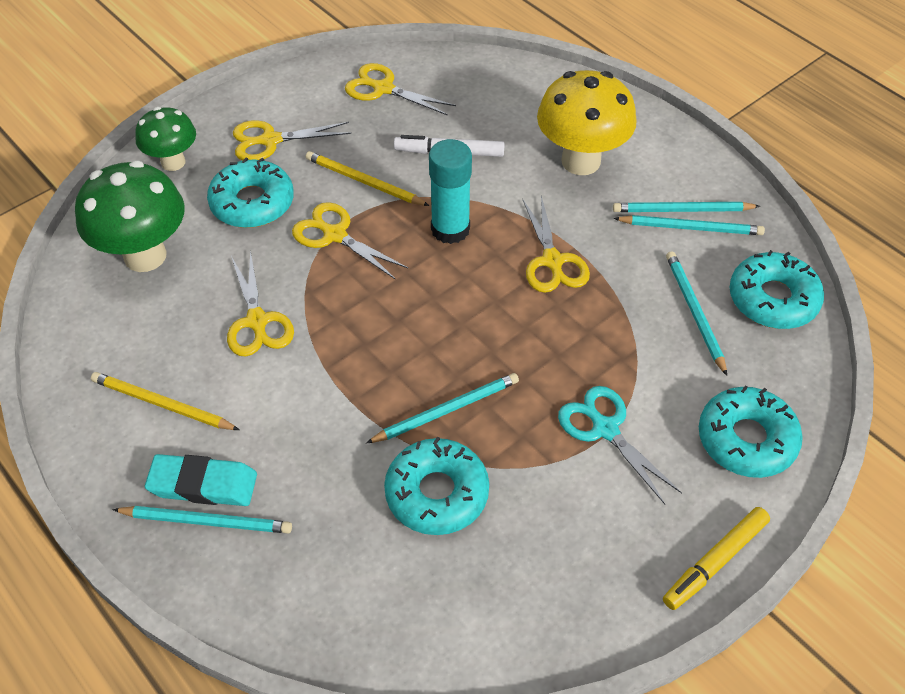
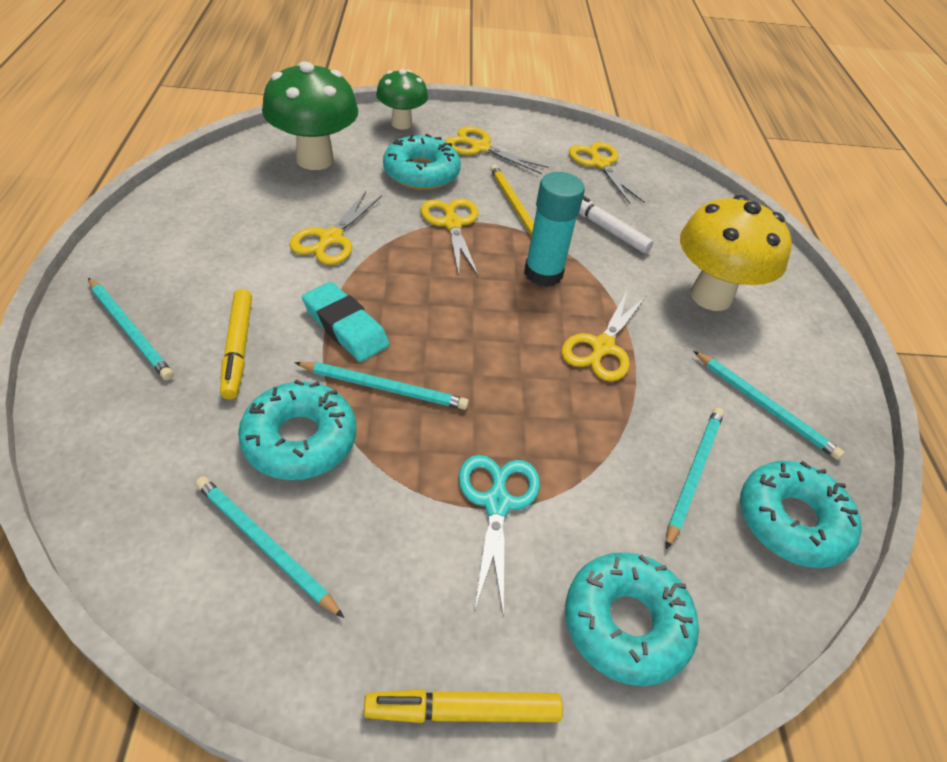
camera: 35 degrees right, 5 degrees down
yellow pencil [91,372,239,430] -> none
turquoise eraser [145,454,257,506] -> turquoise eraser moved to [302,282,389,362]
turquoise pencil [613,202,760,212] -> turquoise pencil moved to [196,477,344,618]
none -> yellow marker [220,289,252,399]

